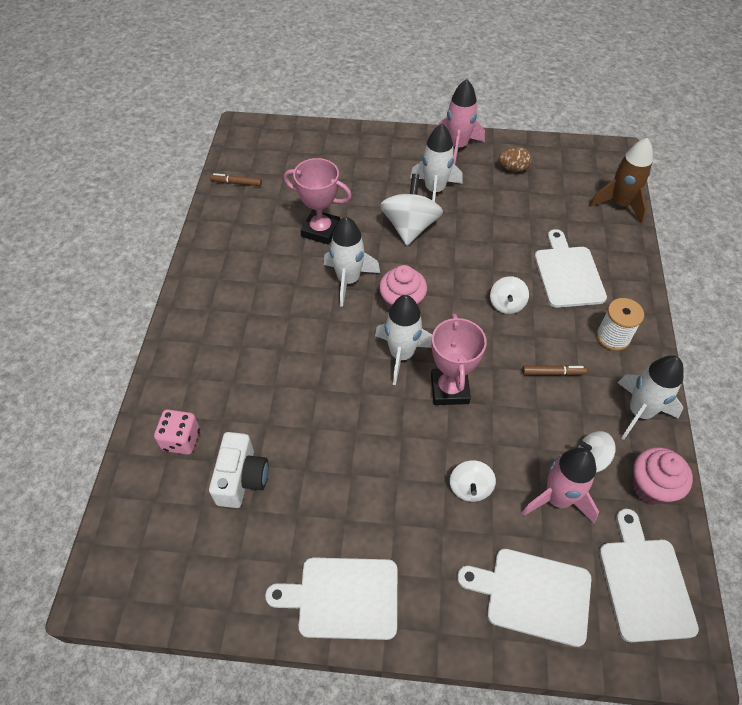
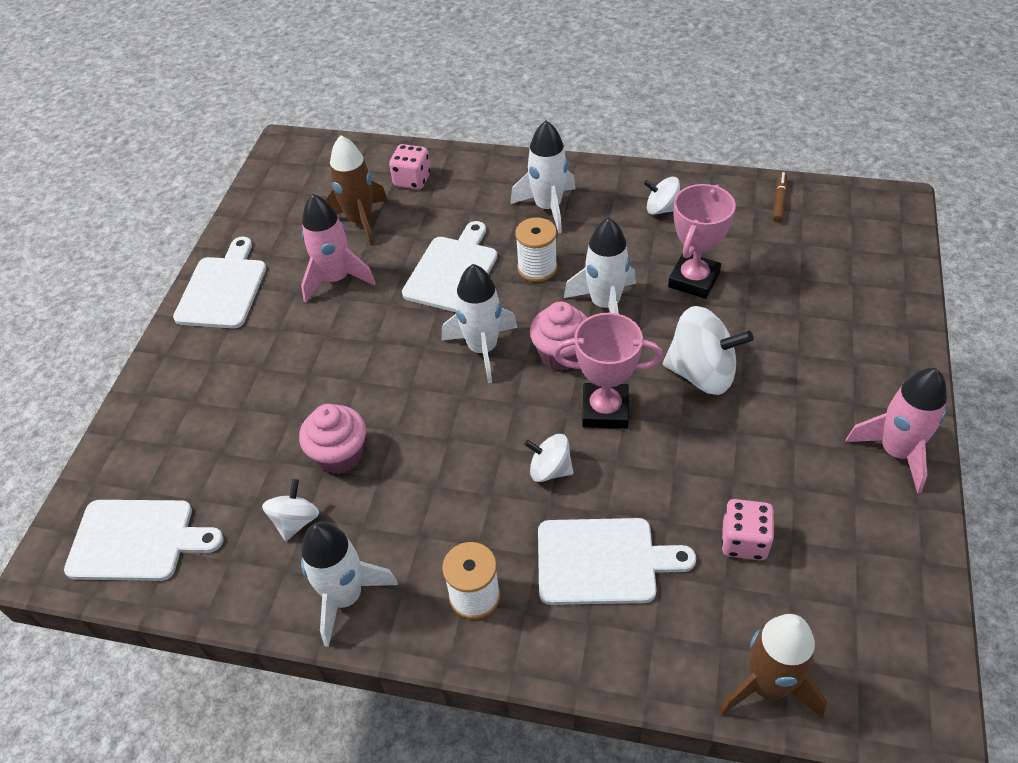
camera: 100 degrees right, 5 degrees down
white camera [209,432,269,508] -> brown rocket [325,135,387,246]
white rocket [410,124,463,202] -> white rocket moved to [510,120,576,233]
pink trophy [431,314,487,405] -> pink trophy moved to [553,313,663,429]
white spinning top [450,460,496,502] -> white spinning top moved to [644,177,680,215]
white cutting board [457,549,591,647] -> white cutting board moved to [402,221,497,312]
brown egg [499,147,532,172] -> none
brown marker [522,365,587,375] -> none
pink rocket [522,448,599,523] -> pink rocket moved to [301,194,376,303]
pink cupcake [633,447,693,505] -> pink cupcake moved to [299,404,366,474]
none -> white spool [515,218,557,282]
none -> pink dice [721,499,774,560]

